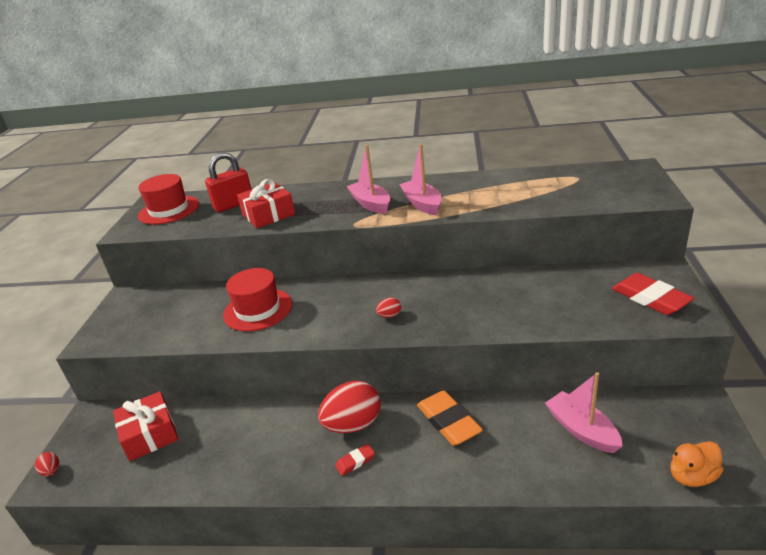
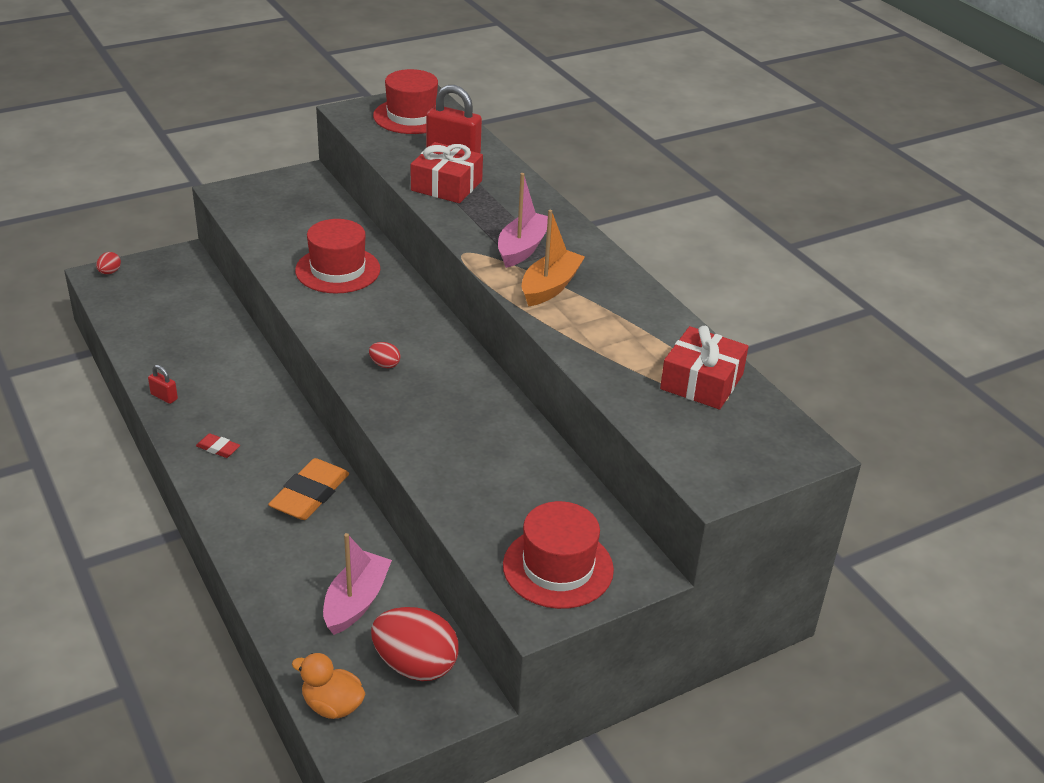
camera: 50 degrees right, 5 degrees up
red gift [113,391,178,461] -> red gift moved to [660,326,749,409]
red egg [318,380,381,433] -> red egg moved to [371,607,459,681]
pink boat [399,144,442,215] -> orange boat [522,210,585,307]
red eraser [612,273,694,315] -> red hat [503,501,614,609]
none -> red padlock [148,365,178,404]

